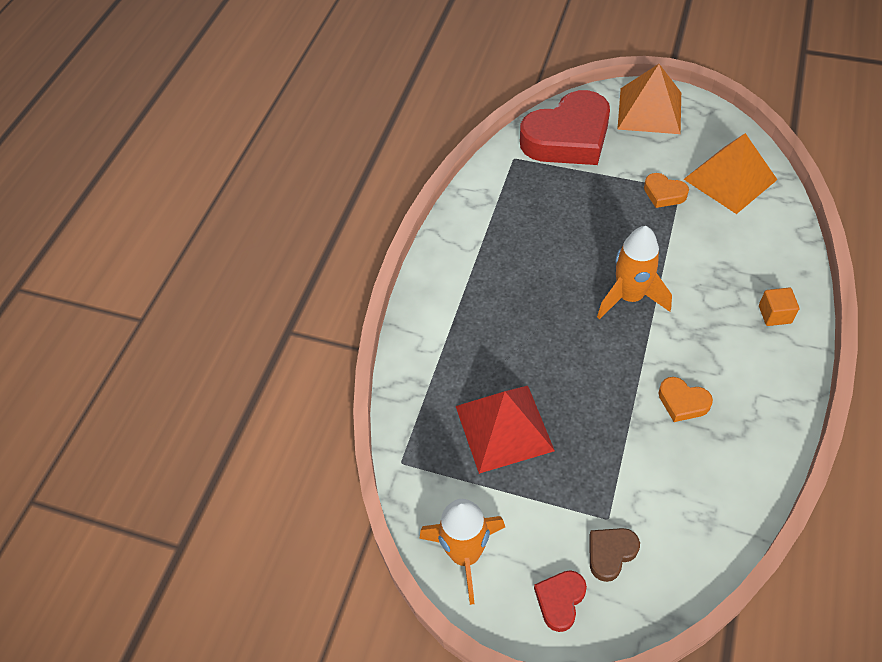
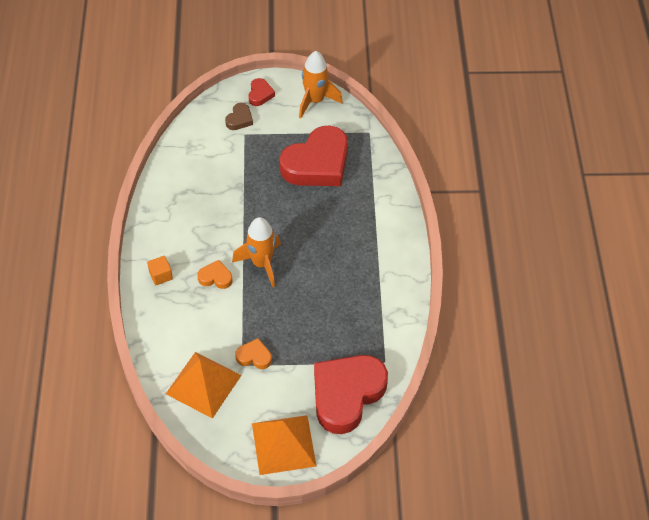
camera: 155 degrees right, 0 degrees up
red pyramid [456,386,555,474] -> red heart [280,126,348,186]
orange heart [658,377,713,422] -> orange heart moved to [197,260,232,289]

